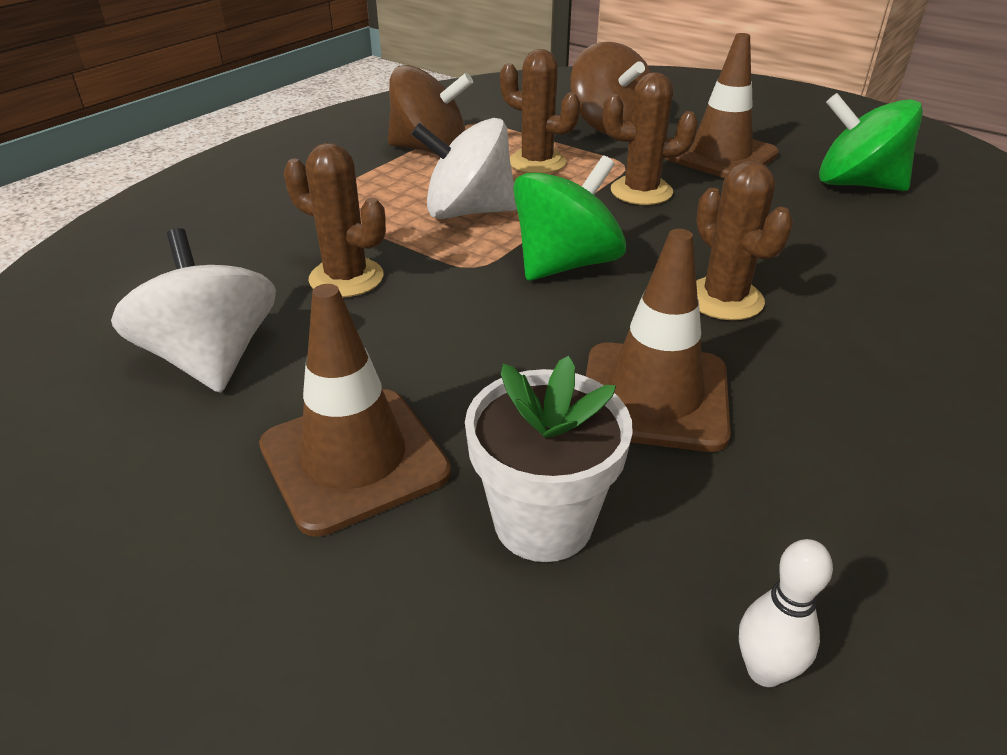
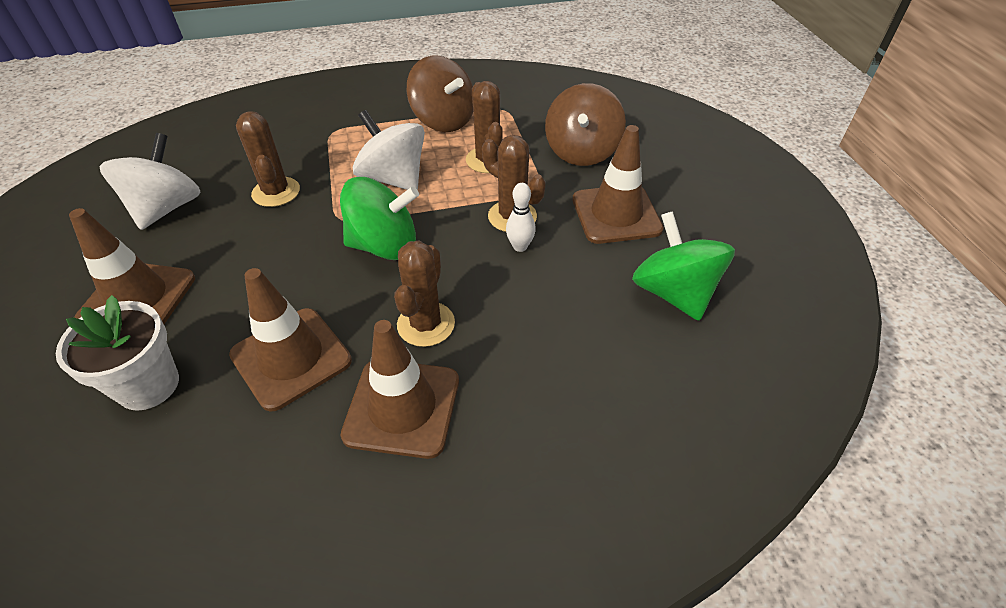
camera: 40 degrees right, 10 degrees up
white bowling pin [739,539,833,687] -> white bowling pin moved to [506,183,536,252]
none -> brown traffic cone [341,320,459,459]

